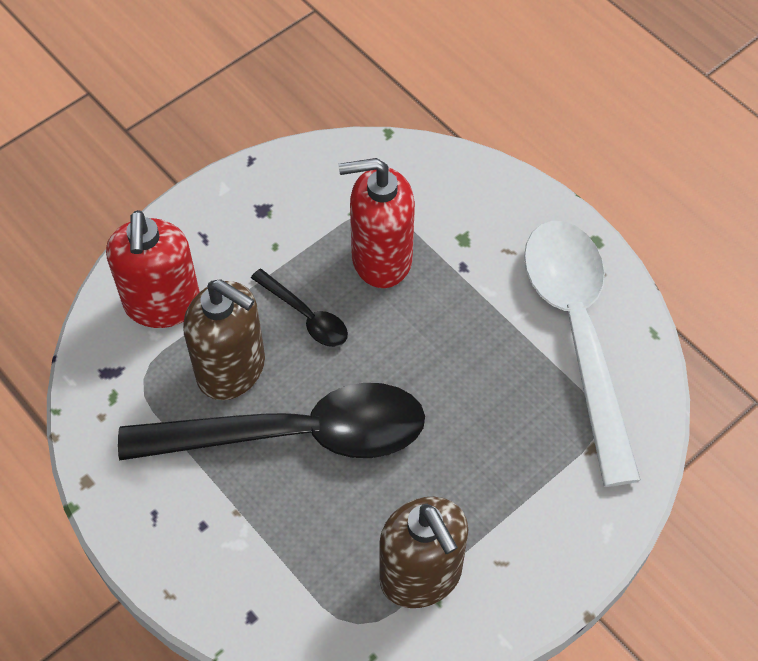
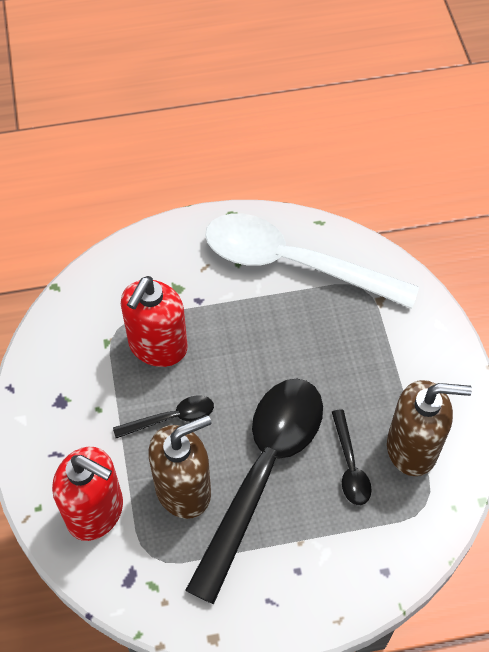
camera: 60 degrees left, 0 degrees up
none -> black spoon [332,409,372,505]

